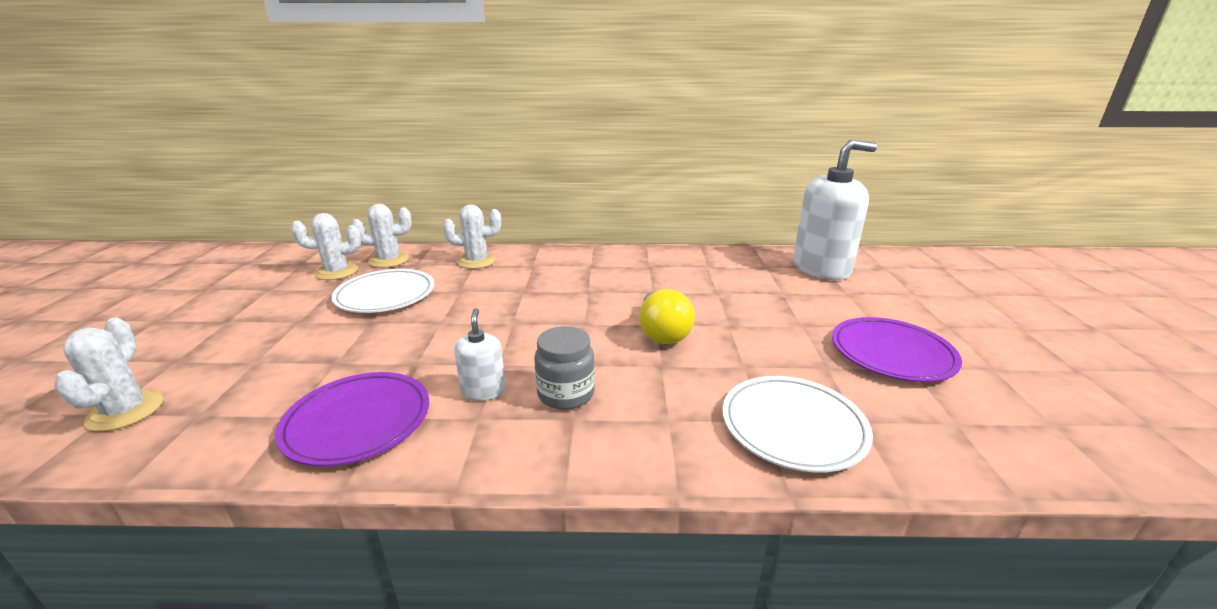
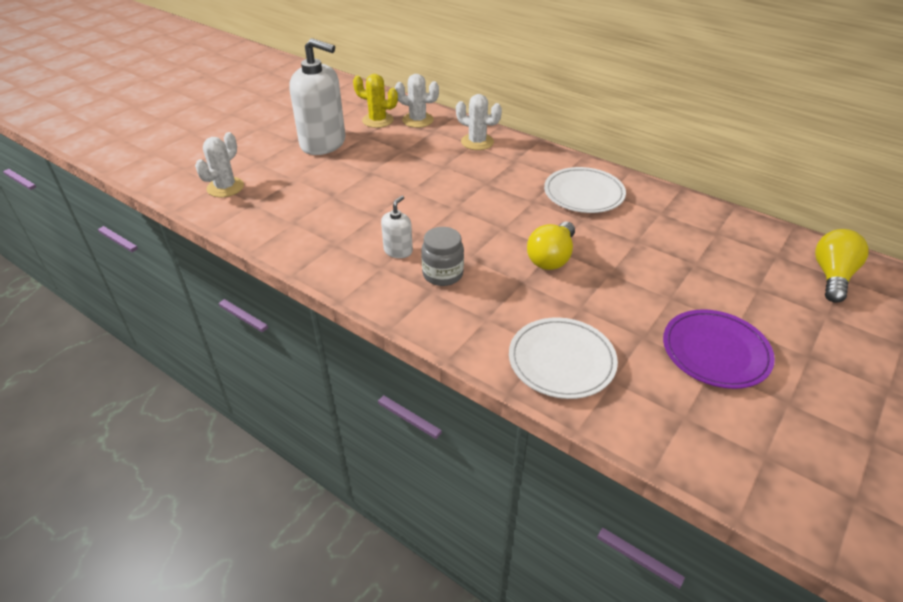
camera: 35 degrees right, 15 degrees up
purple plate [275,372,429,466] -> none
white cactus [291,213,361,280] -> yellow cactus [353,74,398,128]
white plate [331,269,434,313] -> white plate moved to [544,167,626,213]
white soap dispenser [793,140,877,280] -> white soap dispenser moved to [289,38,345,155]
none -> yellow light bulb [815,229,869,303]

